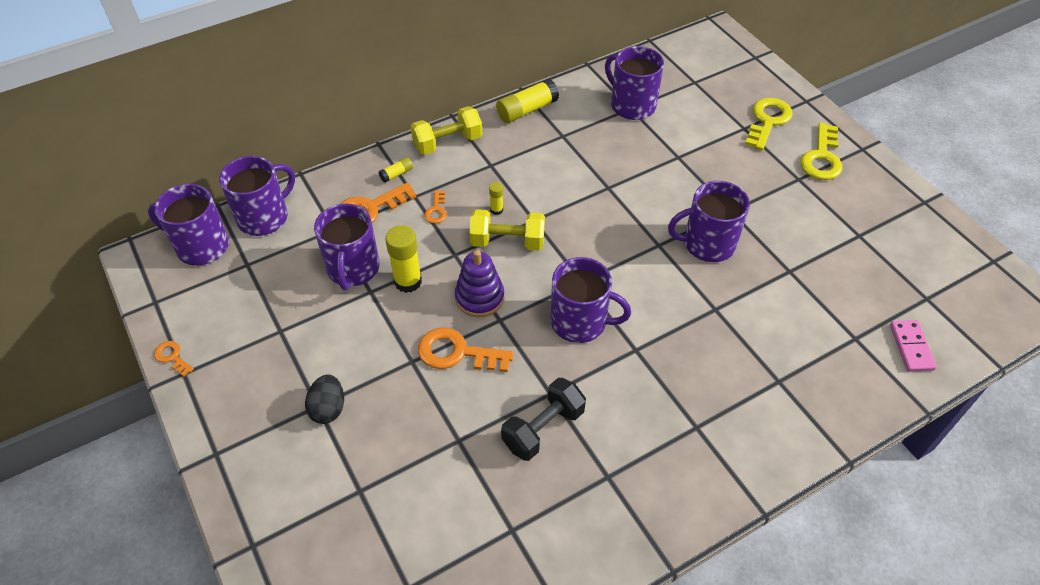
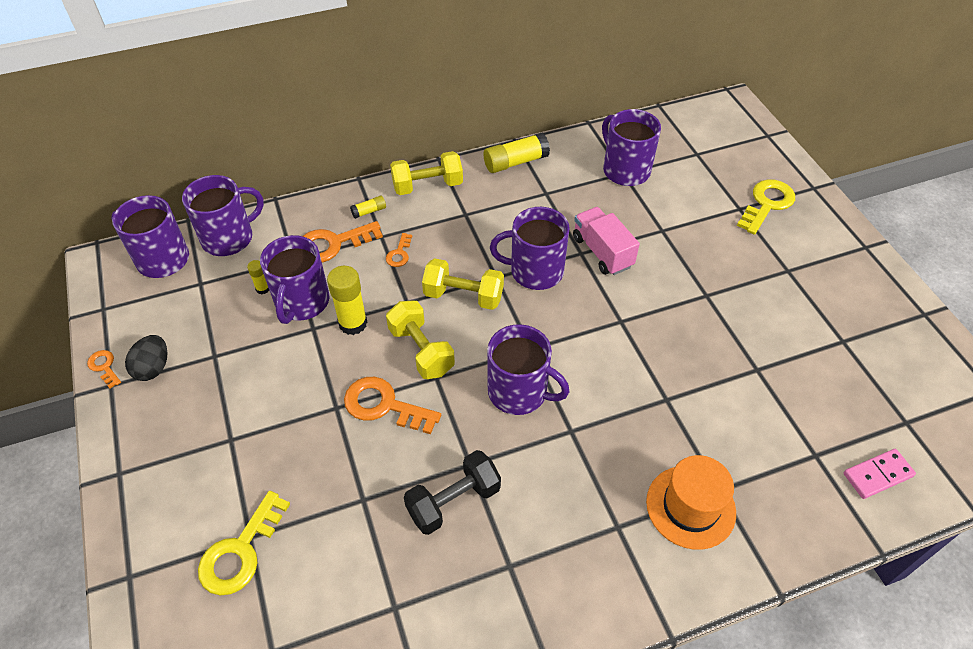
camera: 10 degrees right, 0 degrees up
black egg [305,374,344,424] -> black egg moved to [125,335,168,381]
purple stacking toy [455,250,505,317] -> yellow dumbbell [386,300,455,379]
yellow glue stick [489,182,503,215] -> yellow glue stick moved to [247,260,269,294]
purple mug [668,181,750,262] -> purple mug moved to [490,207,570,290]
yellow key [800,123,842,180] -> yellow key moved to [198,491,290,595]
pink domino [890,320,937,372] -> pink domino turned 60 degrees clockwise [843,449,916,499]
none -> pink truck [573,207,640,275]
none -> orange hat [646,455,736,550]

